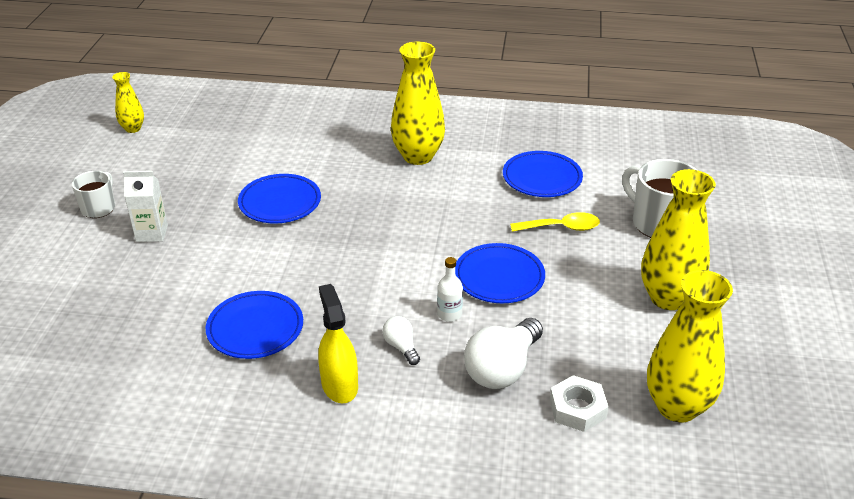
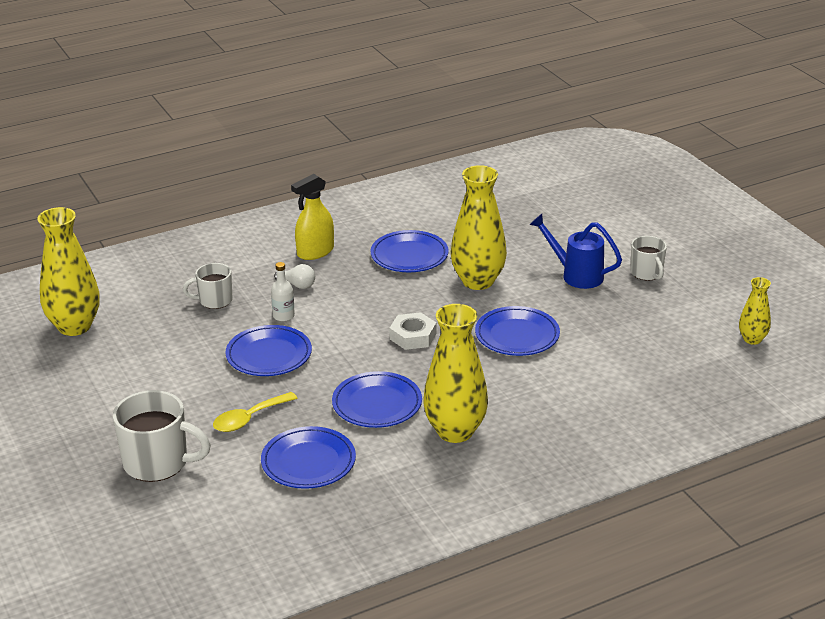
camera: 145 degrees right, 5 degrees down
white carton [123,171,168,242] -> blue watering can [529,214,622,289]
yellow spray bottle [318,284,358,404] -> yellow spray bottle turned 105 degrees clockwise [291,174,334,260]
white light bulb [464,318,543,389] -> white mug [183,263,232,309]
white nut [550,375,609,432] -> white nut moved to [389,312,436,350]
yellow vase [641,169,716,310] -> yellow vase moved to [451,165,507,290]
none -> blue plate [332,371,422,428]

